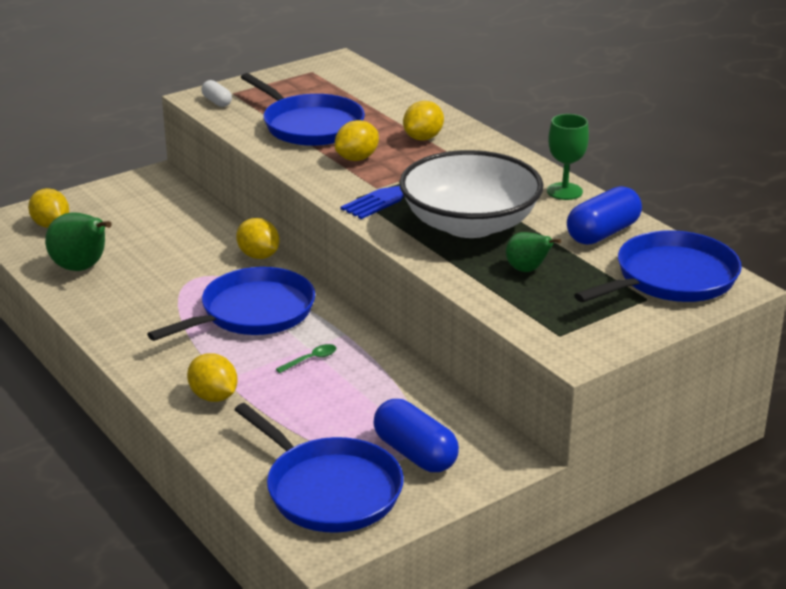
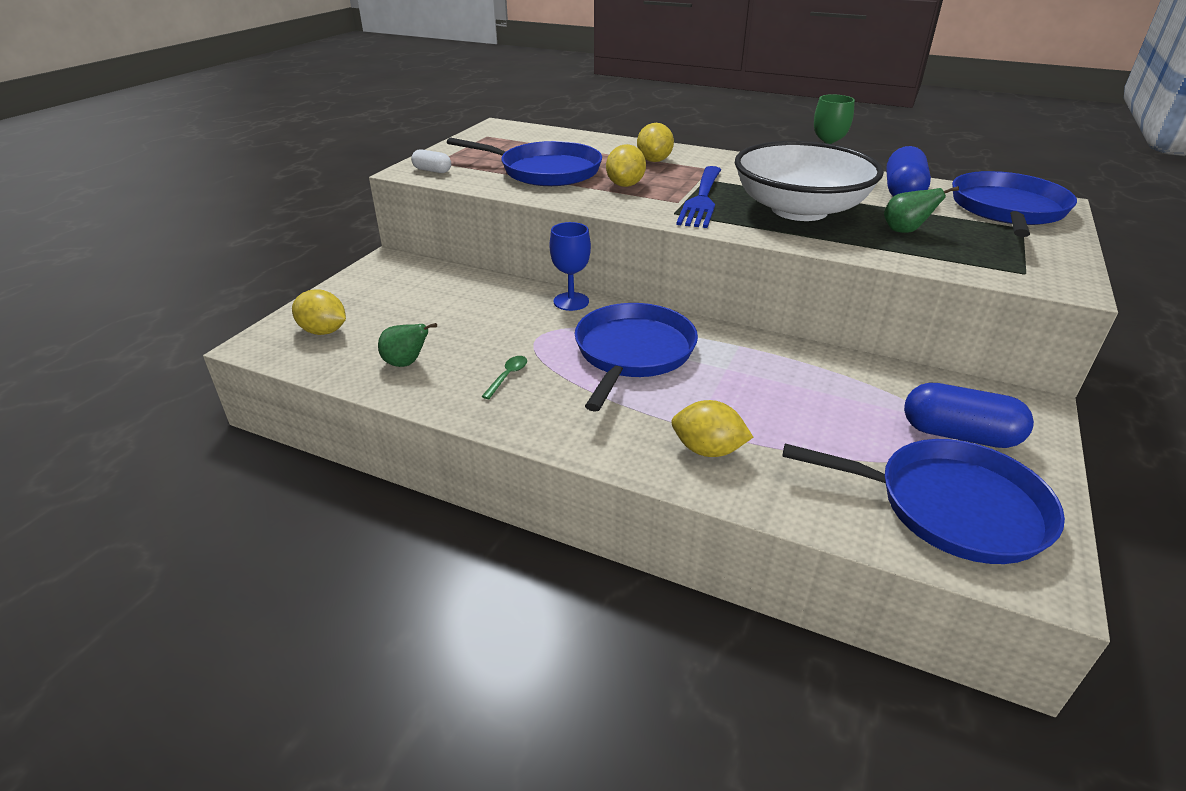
camera: 30 degrees left, 5 degrees up
green pear [45,212,112,271] -> green pear [378,323,437,367], size x0.61
yellow lemon [236,218,280,259] -> blue goblet [550,222,591,311]
green spoon [276,344,336,373] -> green spoon moved to [481,356,527,399]

